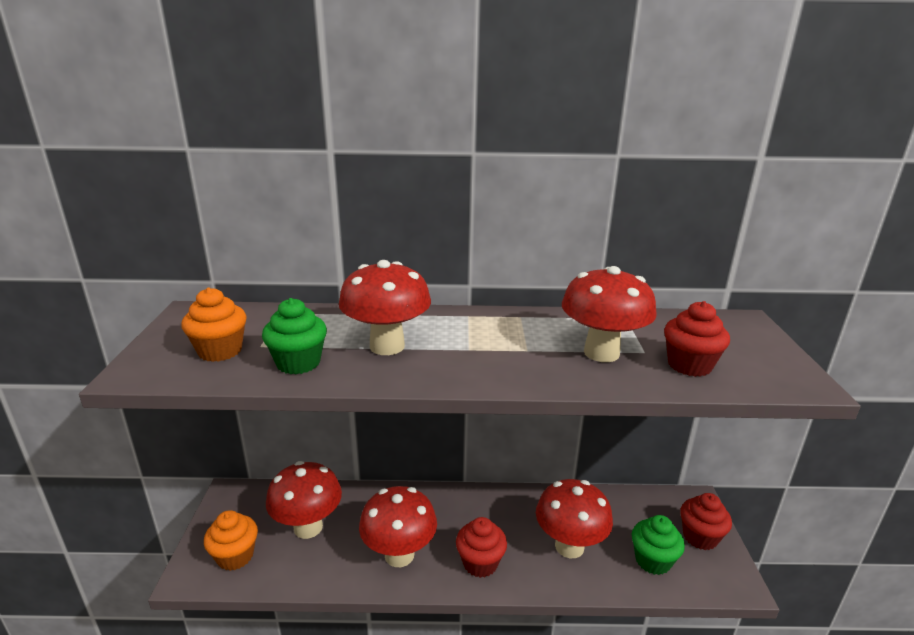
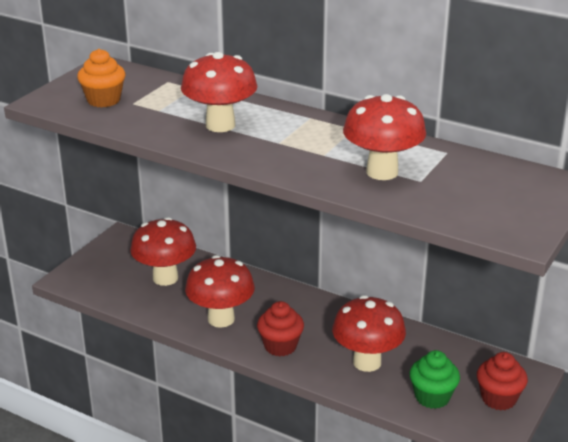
camera: 30 degrees right, 5 degrees up
orange cupcake [204,510,258,571] -> none
green cupcake [262,298,327,374] -> none
red cupcake [664,301,730,377] -> none

